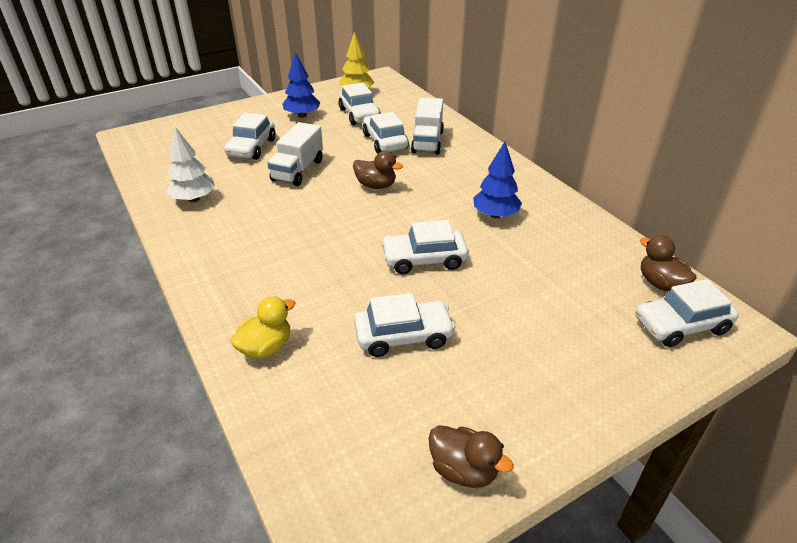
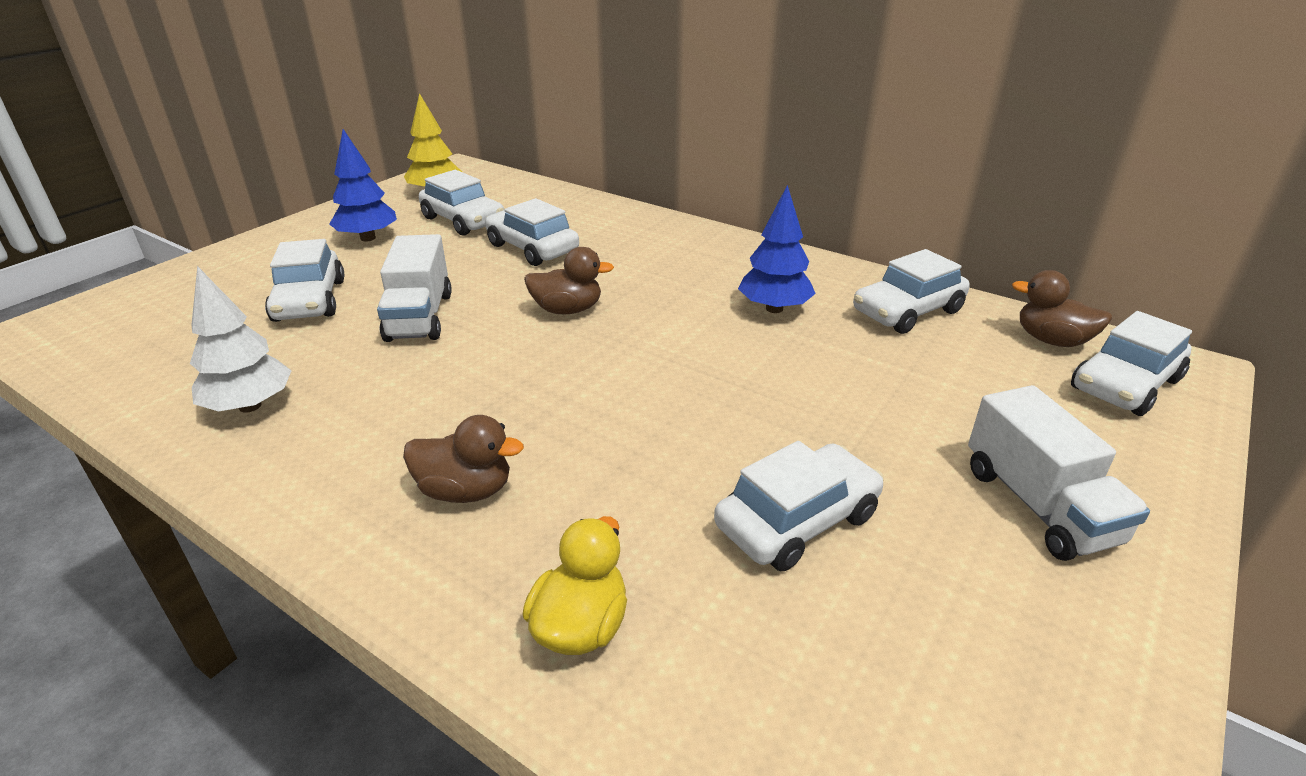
camera: 25 degrees left, 5 degrees down
white car [381,220,468,274] -> white car moved to [853,249,970,334]
white truck [411,97,444,155] -> white truck moved to [968,385,1150,561]
brown duck [428,425,514,488] -> brown duck moved to [403,415,524,503]

